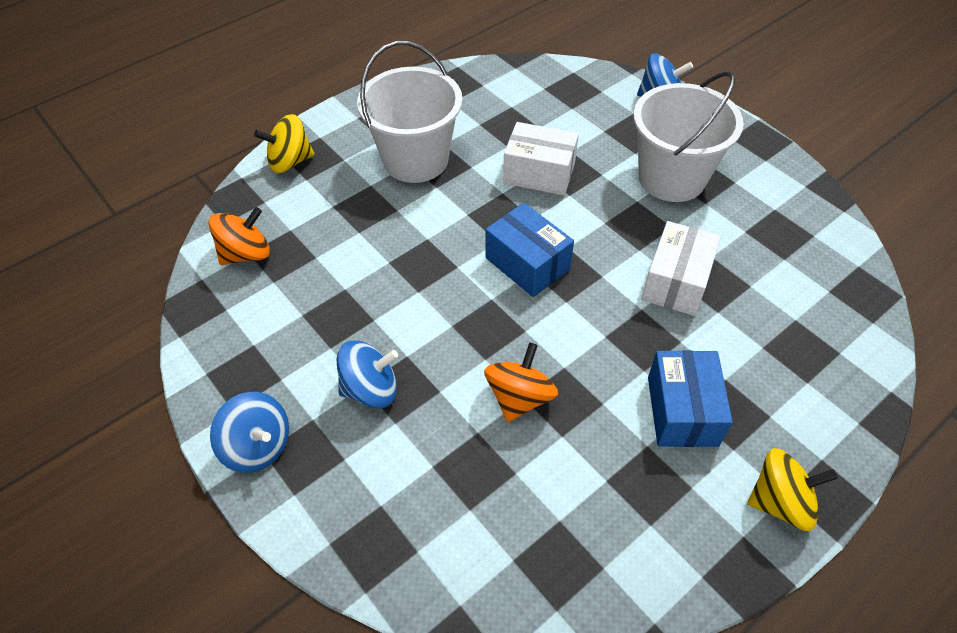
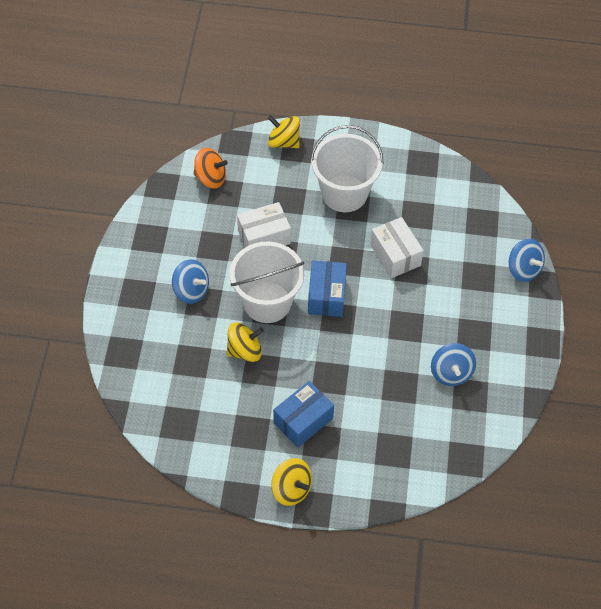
camera: 45 degrees right, 5 degrees up
blue spinning top [210,392,289,473] -> blue spinning top moved to [431,343,476,386]
orange spinning top [484,343,558,422] -> yellow spinning top [227,322,264,362]
white bucket [633,71,744,202] -> white bucket moved to [230,241,304,323]
white box [642,221,721,316] -> white box moved to [237,202,291,247]

